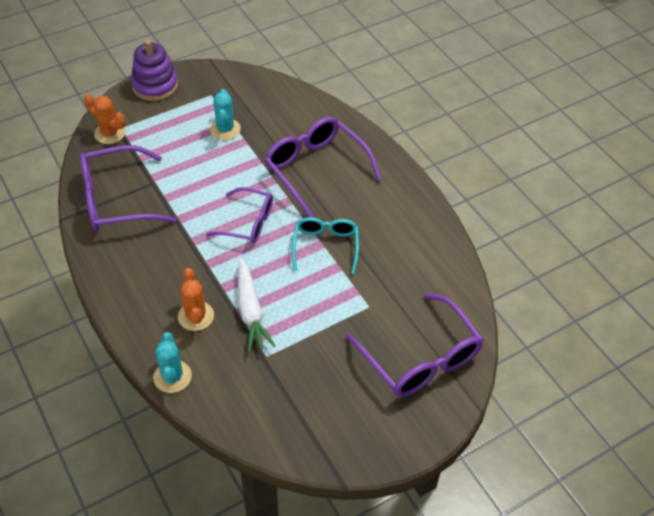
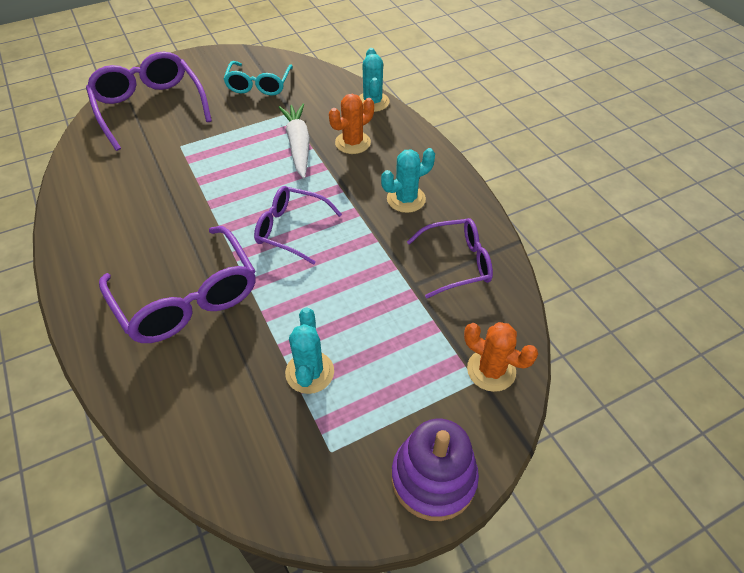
camera: 175 degrees left, 0 degrees up
purple glasses [80,145,176,231] -> purple glasses [407,218,493,298], size x0.63
orange cactus [178,268,214,331] -> orange cactus turned 60 degrees clockwise [329,94,374,154]
turquoise glasses [292,217,359,274] -> turquoise glasses moved to [224,61,293,95]
none -> turquoise cactus [381,148,435,213]

